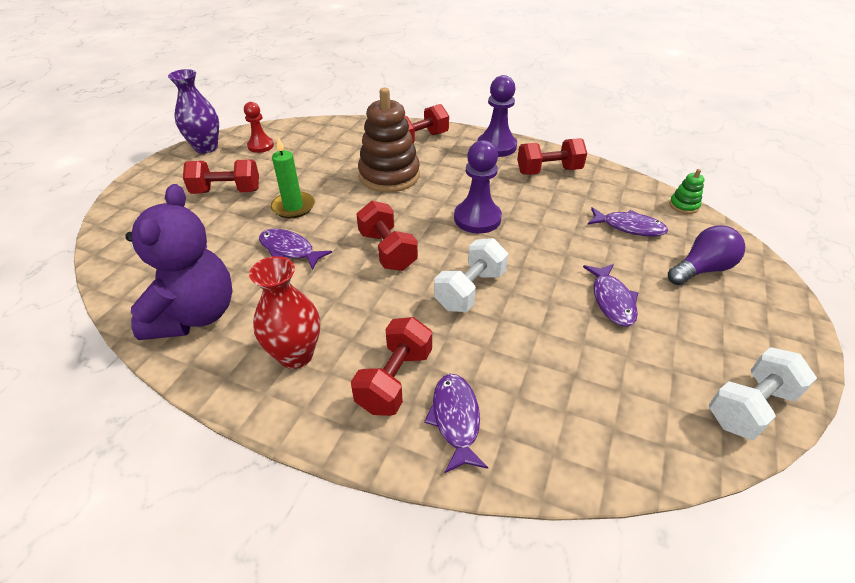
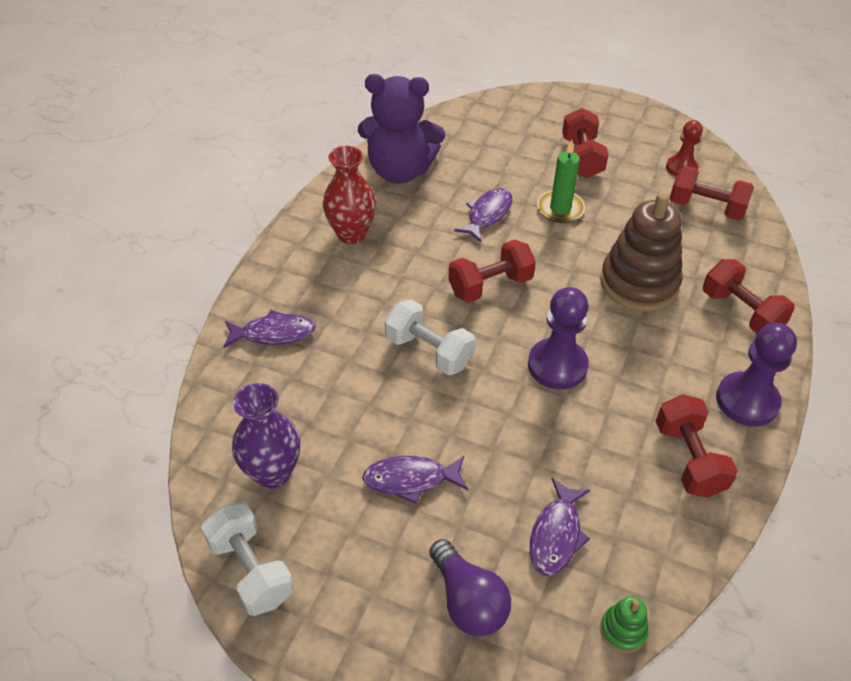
camera: 90 degrees right, 5 degrees up
purple vase [168,69,219,154] -> purple vase moved to [232,383,300,489]
red dumbbell [351,317,432,416] -> red dumbbell moved to [670,166,754,221]

